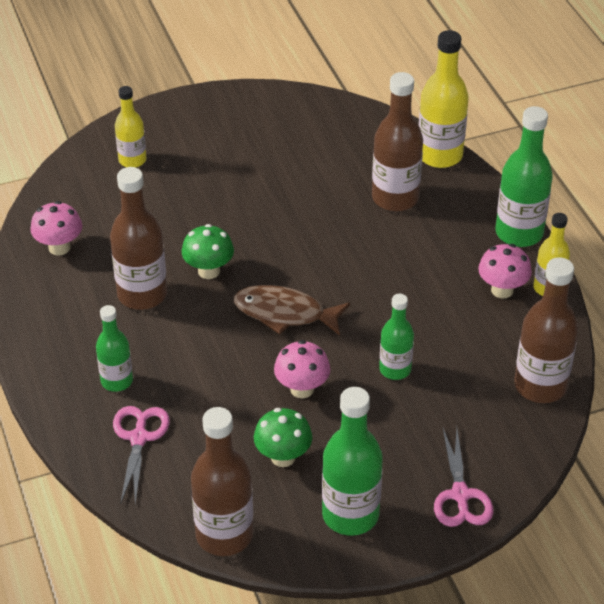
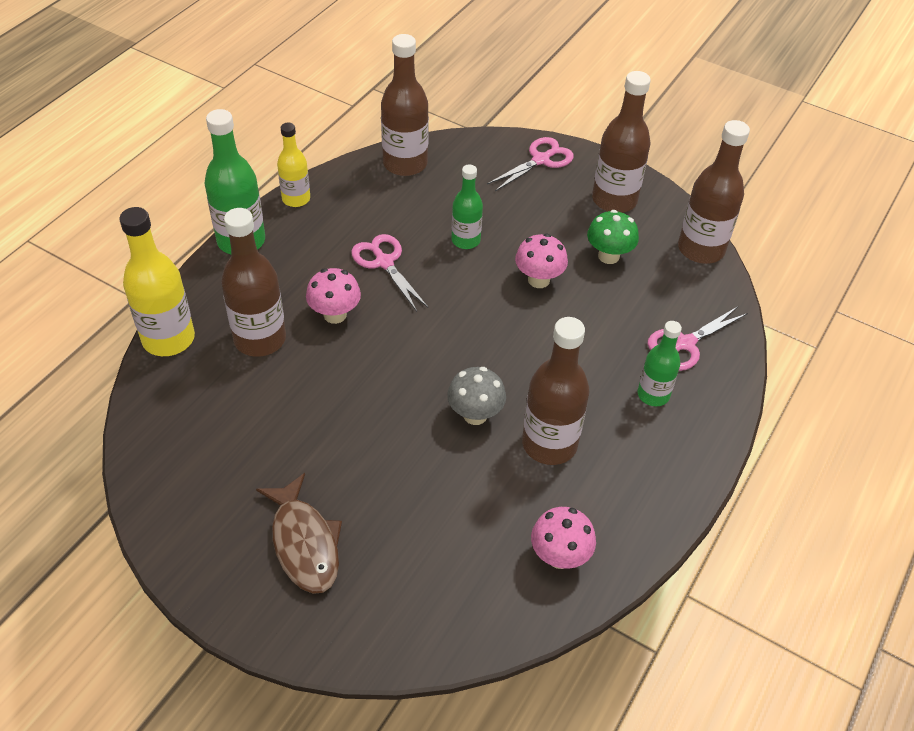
camera: 130 degrees left, 5 degrees up
yellow bottle [115,86,147,167] -> none
green mushroom [182,224,234,279] -> grey mushroom [447,367,506,425]
brown fish [234,285,350,336] -> brown fish moved to [256,473,342,594]
green bottle [322,387,383,536] -> brown bottle [592,71,651,213]
pink mushroom [478,244,532,298] -> pink mushroom moved to [306,268,361,324]
none -> pink scissors [351,234,428,311]

